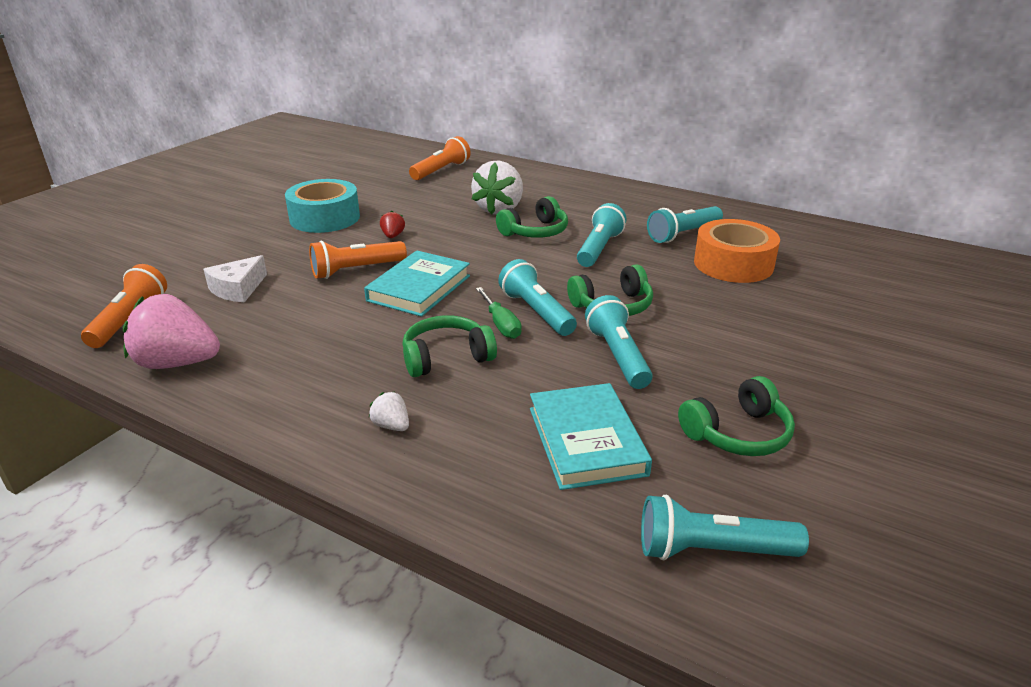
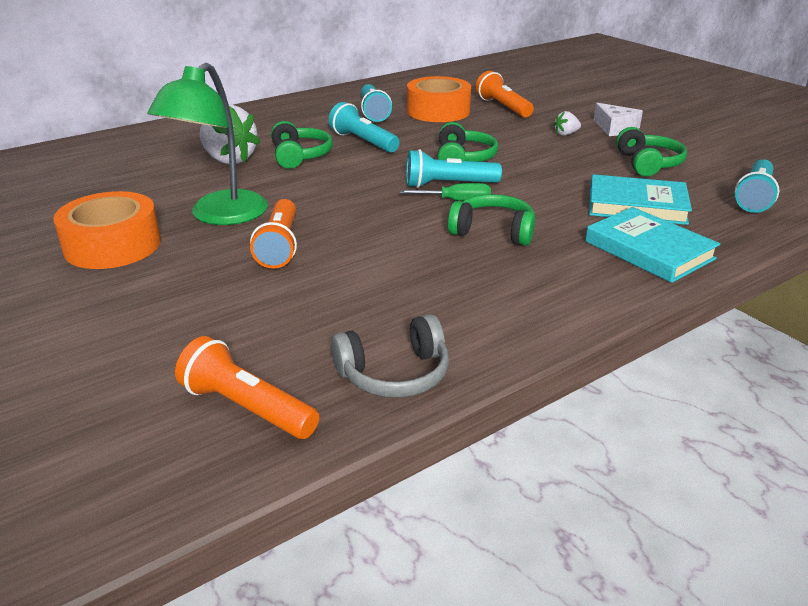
camera: 65 degrees left, 0 degrees up
pink strawberry [123,294,220,369] -> grey headphones [331,314,449,398]
white cheese [203,255,267,302] -> white cheese moved to [594,103,643,136]
turquoise tape [285,179,360,233] -> orange tape [53,191,161,269]
turquoise book [364,250,470,317] -> turquoise book moved to [585,207,720,283]
white strawberry [369,392,409,431] -> white strawberry moved to [554,111,581,136]
red strawberry [380,211,405,238] -> green lamp [147,63,268,225]
green headphones [403,315,497,377] -> green headphones turned 105 degrees clockwise [448,194,535,246]
orange flashlight [409,136,471,180] -> orange flashlight moved to [476,71,534,118]
turquoise flashlight [585,295,652,389] -> none

